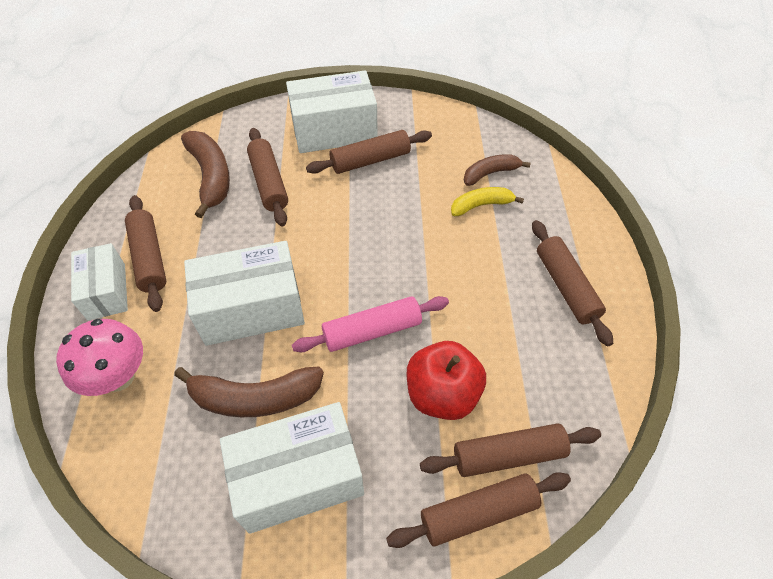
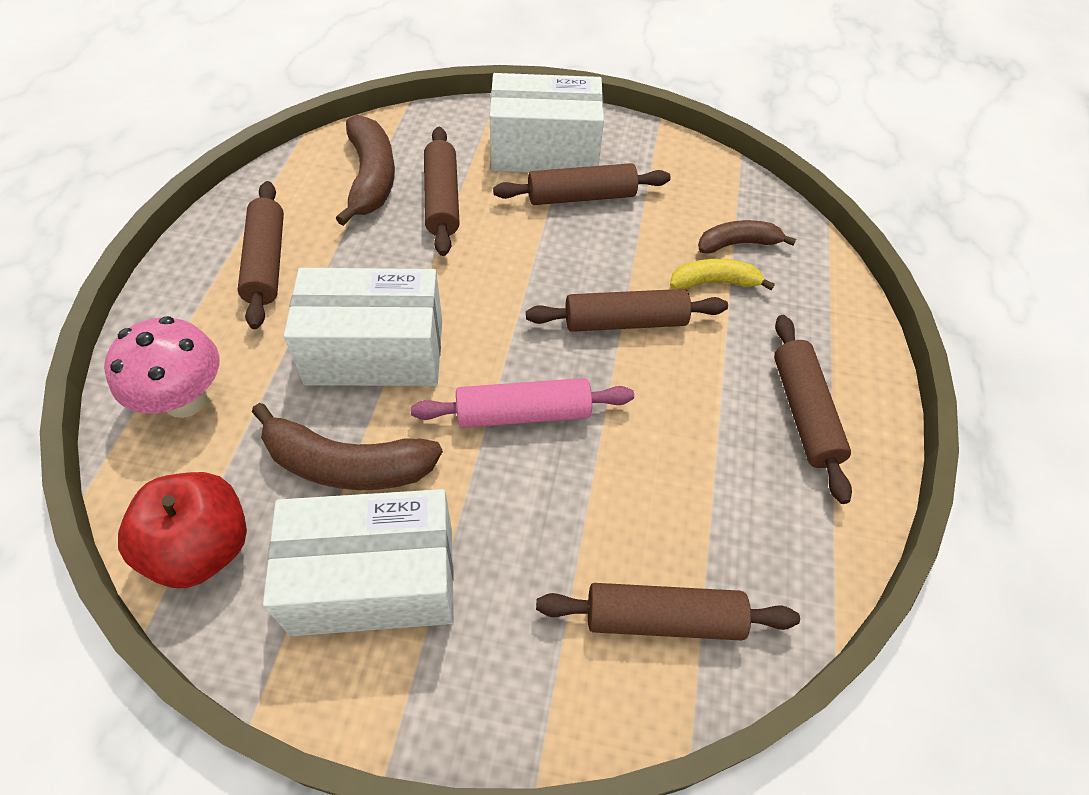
camera: 10 degrees right, 0 degrees up
white box [71,243,128,320] -> none
brown rolling pin [386,472,571,548] -> brown rolling pin moved to [526,289,728,332]
red apple [407,341,486,420] -> red apple moved to [118,472,247,588]

